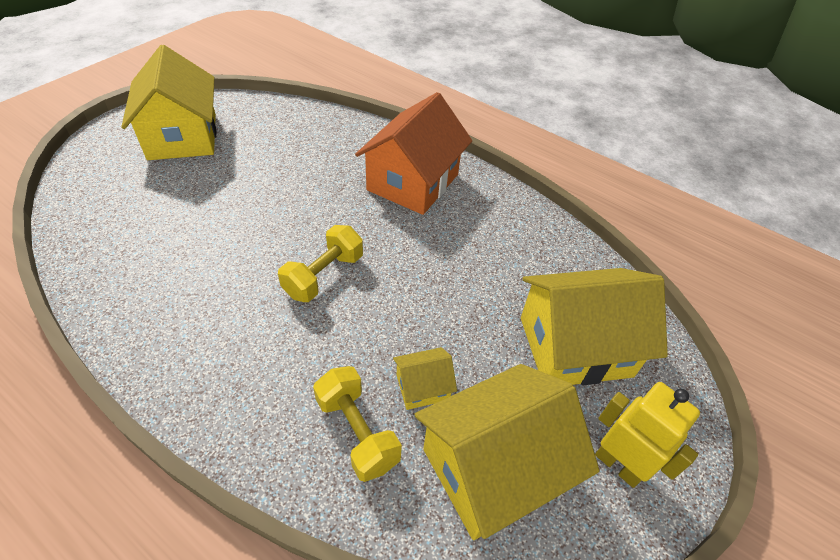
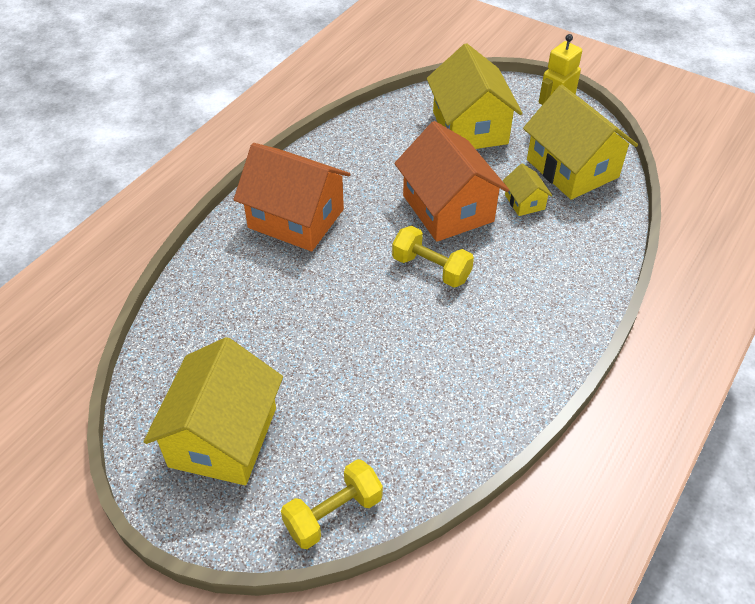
camera: 90 degrees left, 0 degrees up
yellow house [121,45,216,160] -> yellow house turned 60 degrees counterclockwise [144,337,283,485]
yellow dumbbell [313,366,402,482] -> yellow dumbbell moved to [281,459,383,549]
none -> orange house [394,121,509,242]

